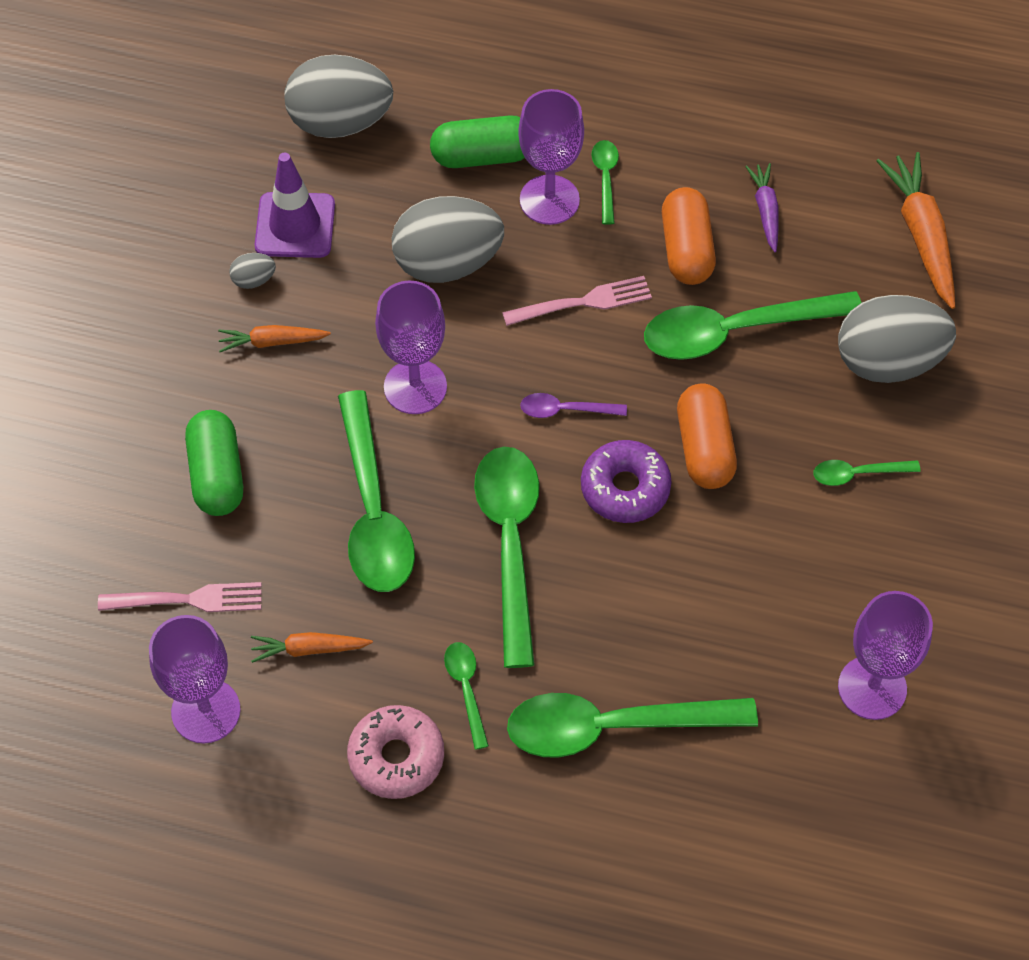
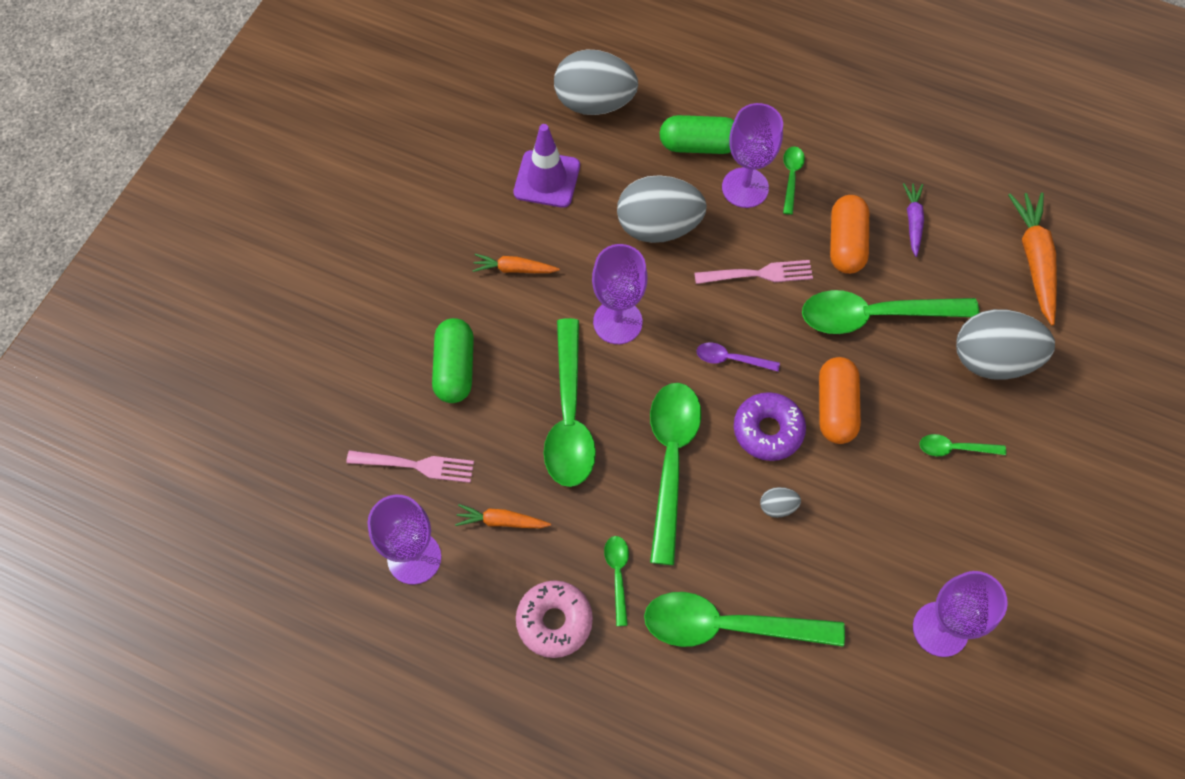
camera: 10 degrees right, 5 degrees up
grey egg [229,253,276,289] -> grey egg moved to [760,487,801,518]

